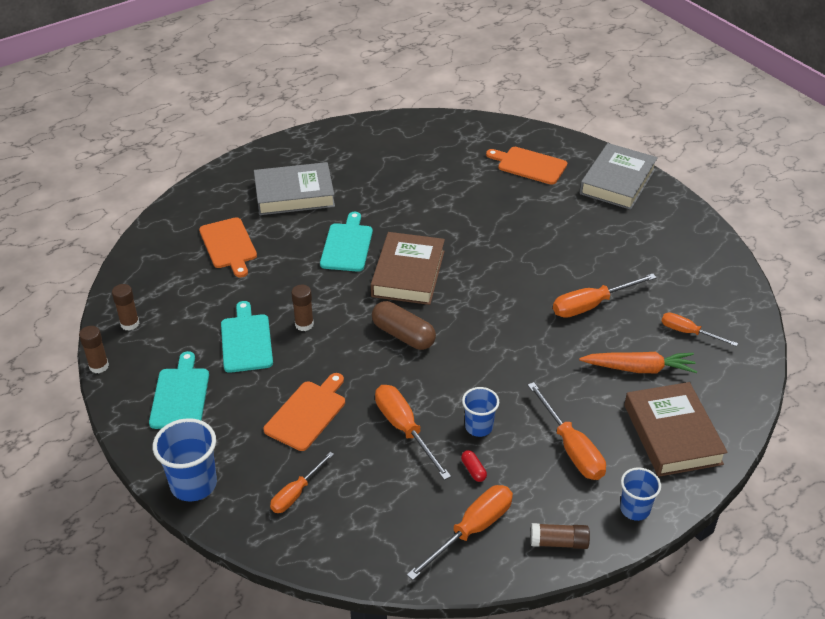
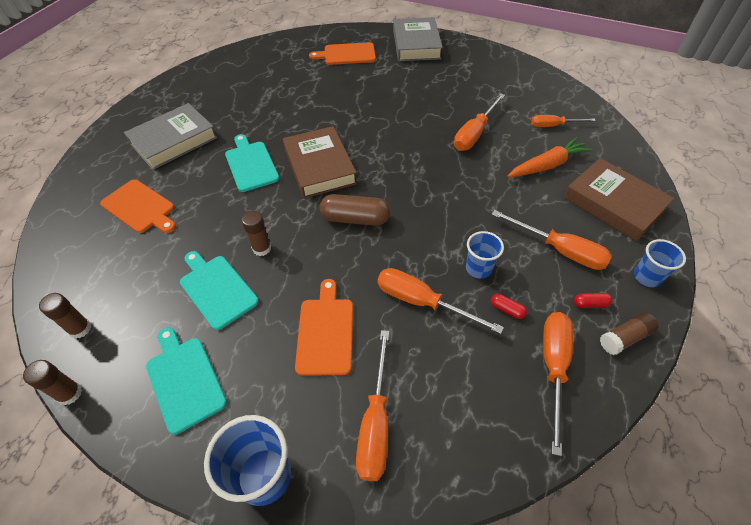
camera: 30 degrees left, 10 degrees up
orange screwdriver [270,452,334,513] -> orange screwdriver [356,330,389,481], size x1.55
none -> red capsule [574,293,612,308]

